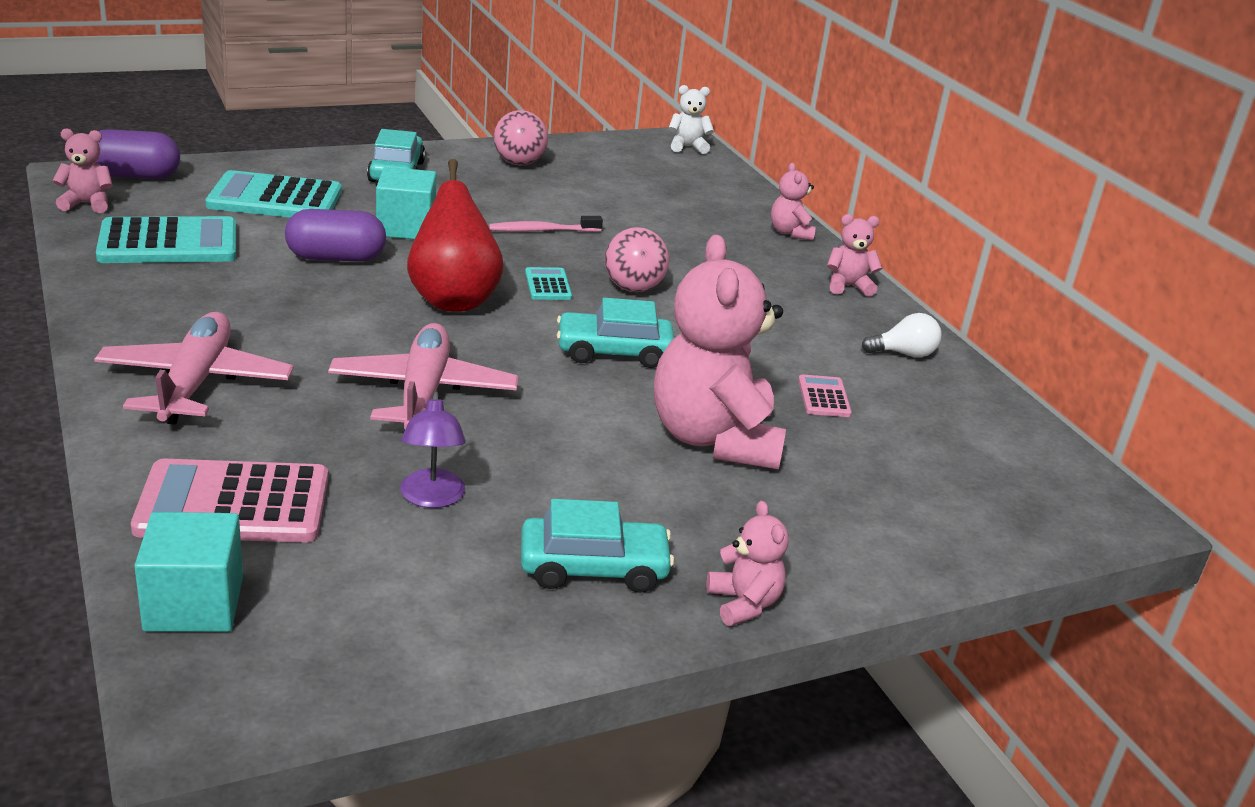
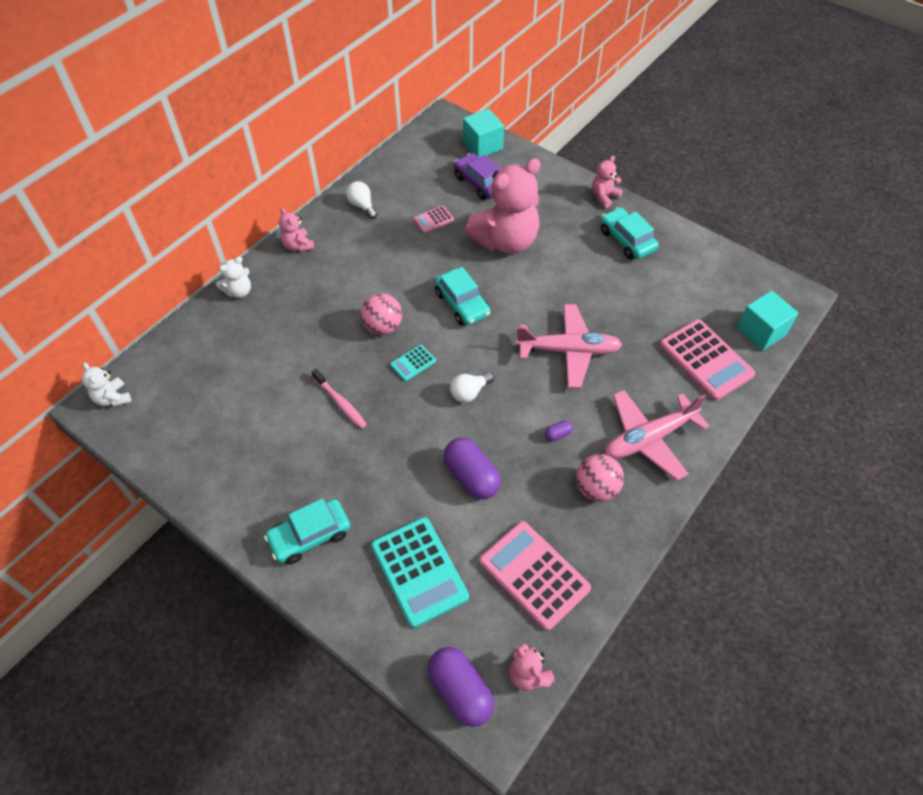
camera: 115 degrees left, 25 degrees up
turquoise calculator [96,216,236,263] -> pink calculator [479,521,591,631]
pink plane [328,323,519,429] -> pink plane turned 150 degrees counterclockwise [515,304,622,388]
turquoise cube [376,167,437,239] -> turquoise cube moved to [463,109,504,157]
purple lamp [400,391,466,508] -> none
red pear [407,159,503,312] -> white light bulb [450,372,494,403]
pink ball [494,110,548,165] -> pink ball moved to [576,454,624,502]
pink teddy bear [771,163,816,240] -> white teddy bear [216,257,251,298]
none -> purple car [454,153,502,200]
none -> purple capsule [545,420,573,442]

